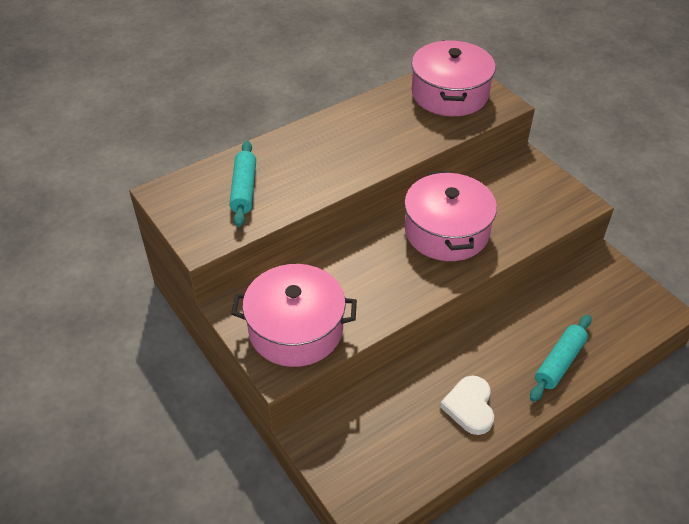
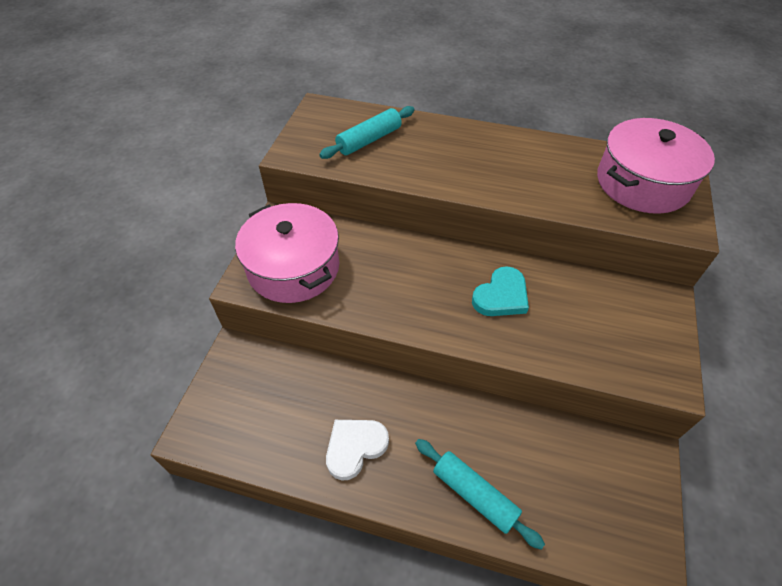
camera: 50 degrees right, 5 degrees up
pink pot [404,171,497,261] -> turquoise heart [472,266,529,316]
turquoise rolling pin [530,314,592,402] -> turquoise rolling pin turned 45 degrees clockwise [415,439,545,549]

